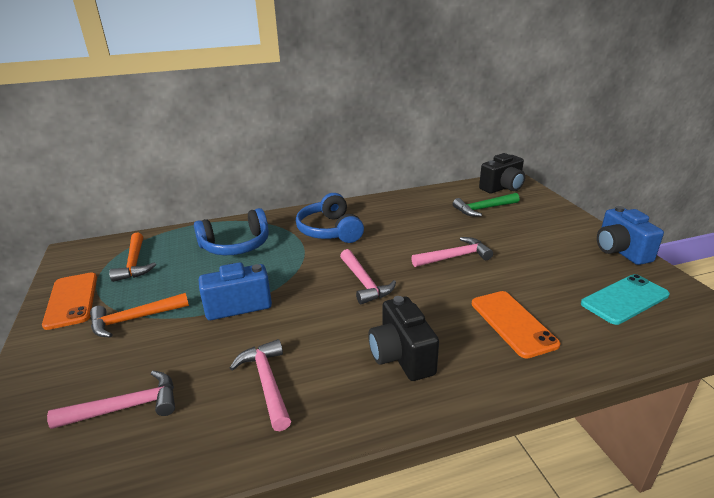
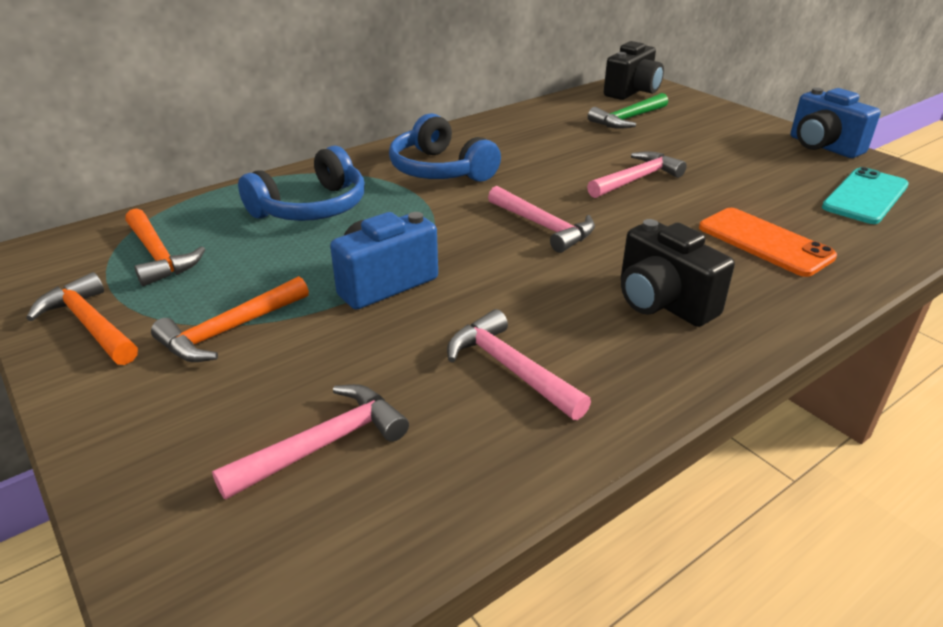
camera: 20 degrees left, 5 degrees up
orange phone [42,272,97,330] -> orange hammer [26,272,138,365]

